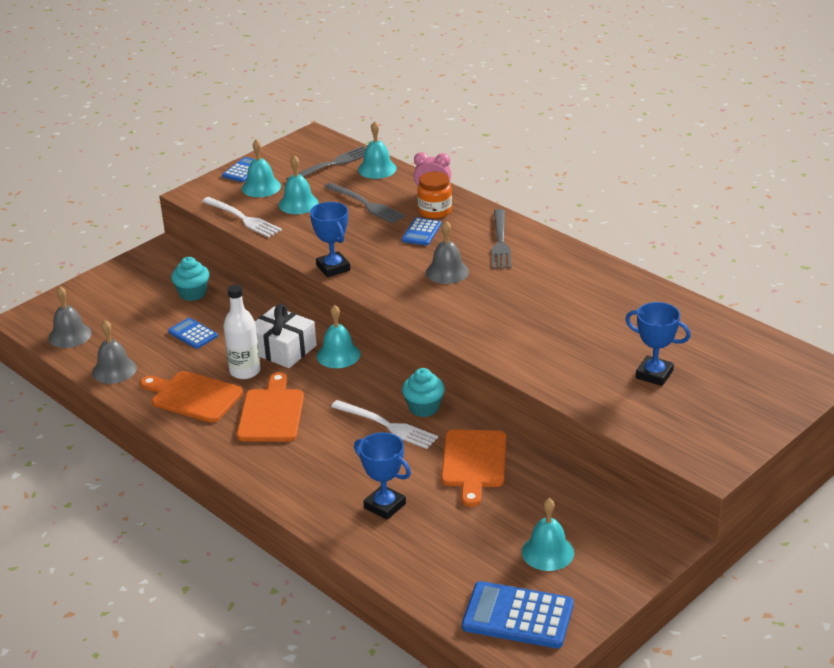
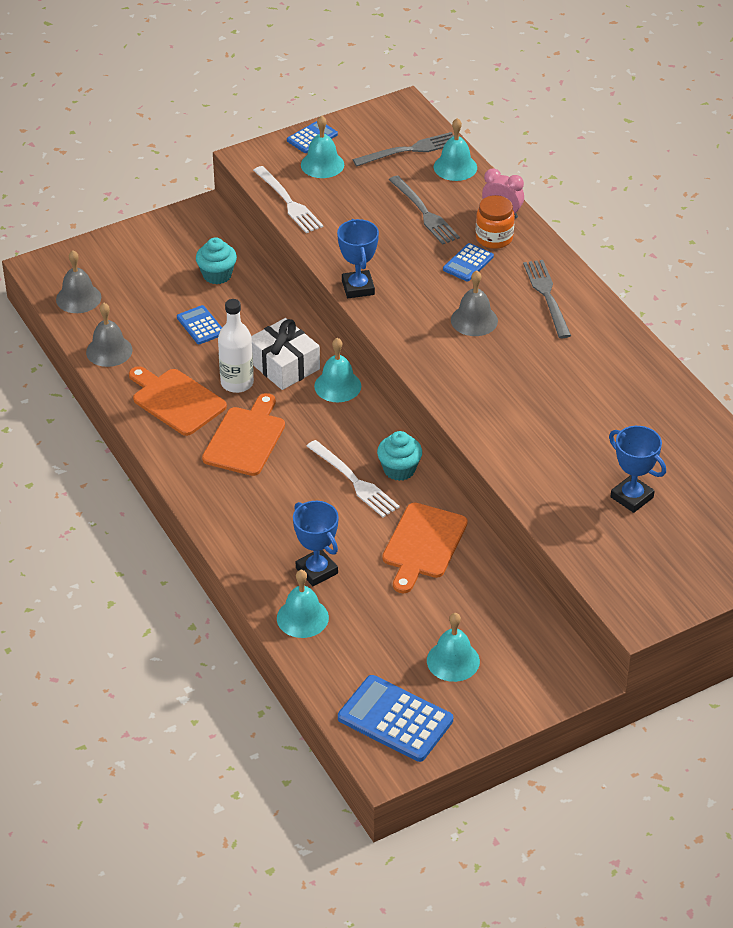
camera: 15 degrees right, 10 degrees up
turquoise bell [279,155,319,214] -> turquoise bell moved to [277,570,329,638]
grey fork [492,209,511,269] -> grey fork turned 150 degrees clockwise [523,260,571,338]

